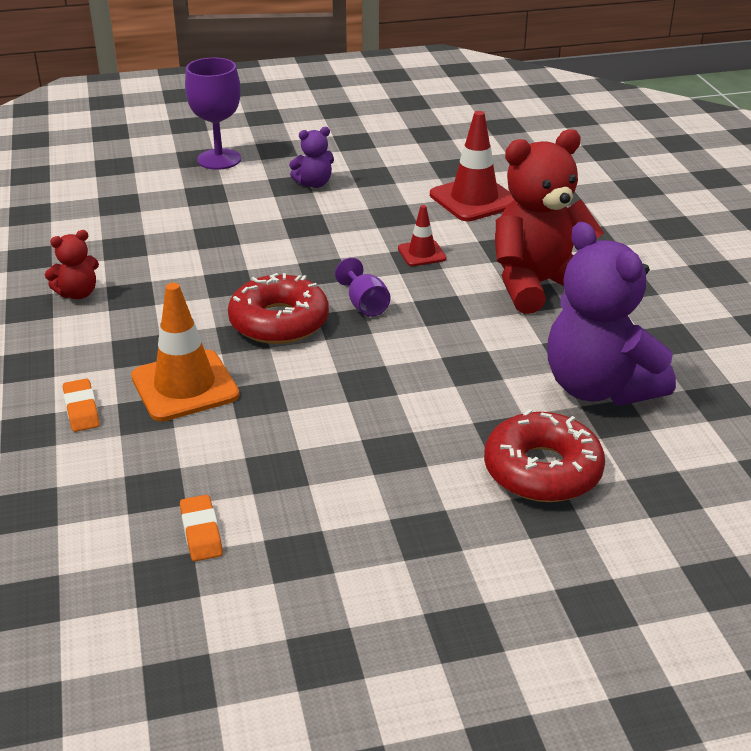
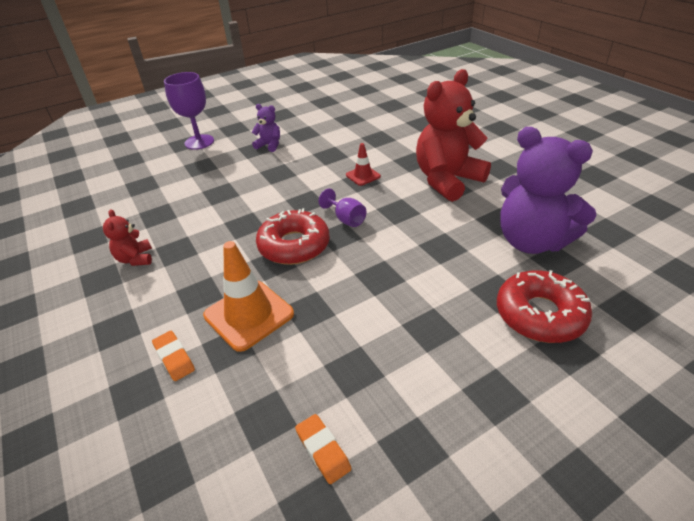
camera: 15 degrees left, 5 degrees up
red teddy bear [45,230,99,299] -> red teddy bear turned 120 degrees clockwise [103,210,152,266]
purple teddy bear [289,127,334,188] -> purple teddy bear turned 120 degrees counterclockwise [252,104,280,152]
red traffic cone [430,111,514,221] -> none

